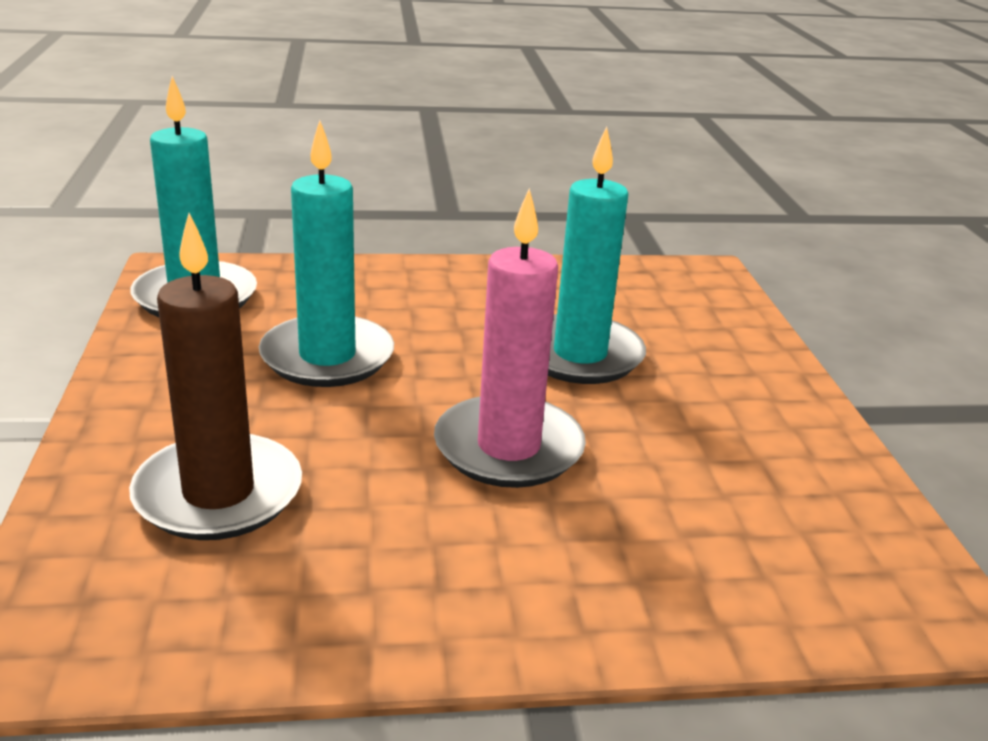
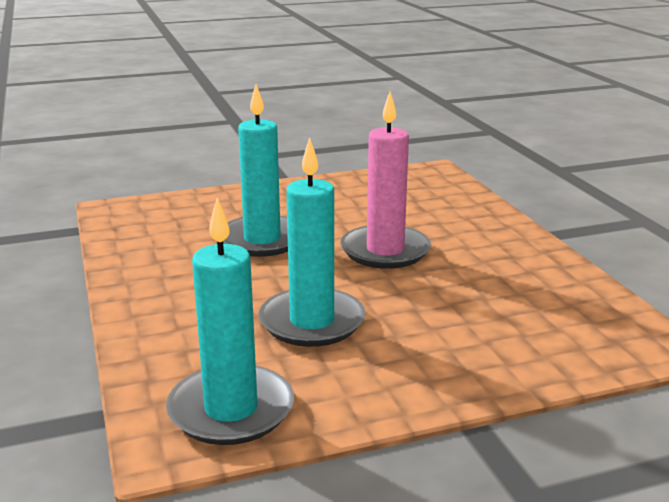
camera: 100 degrees left, 5 degrees down
brown candle [129,213,302,540] -> none

